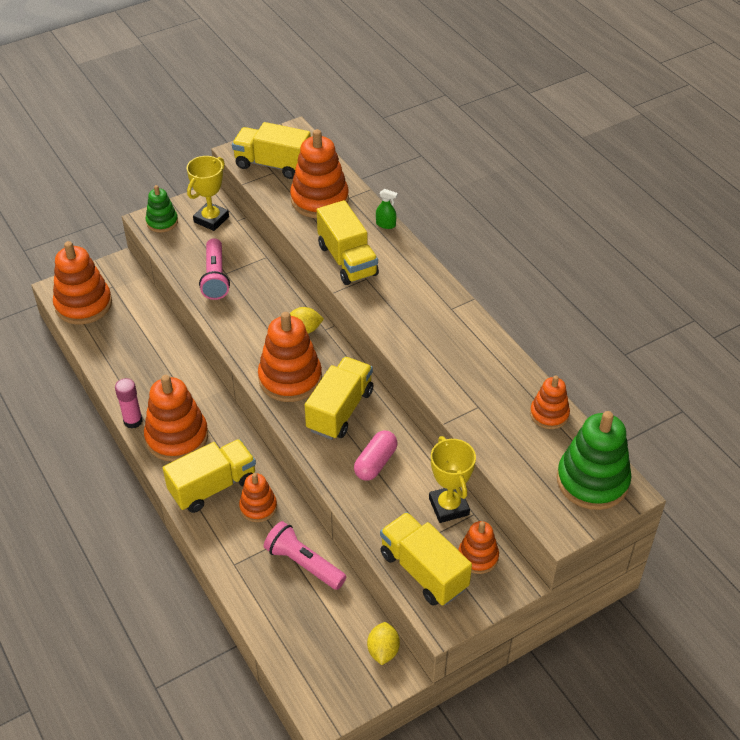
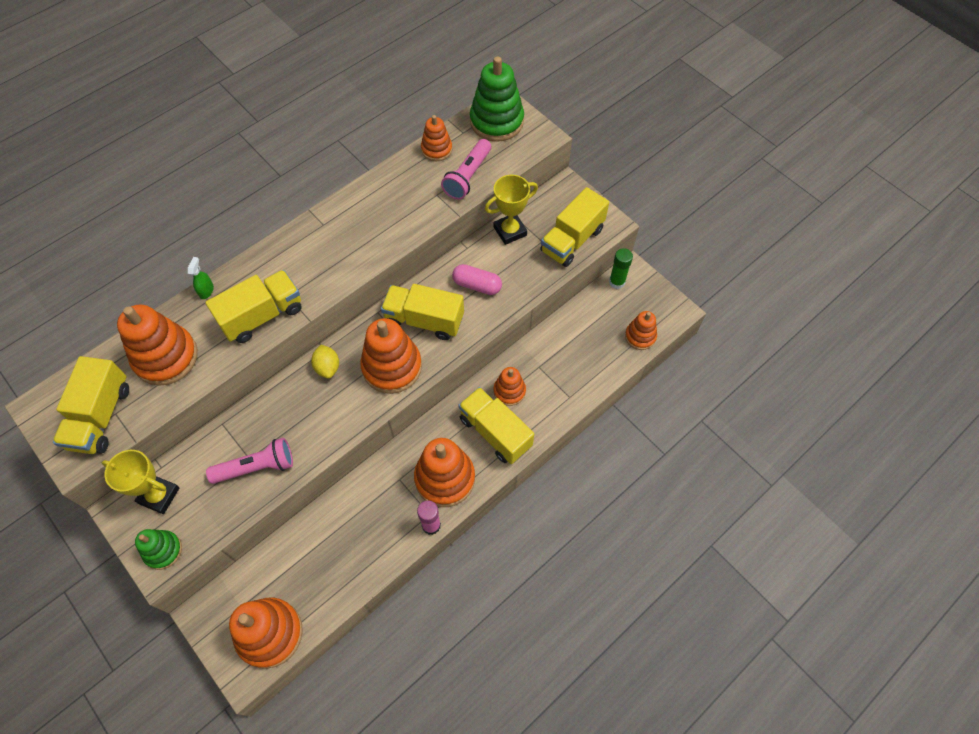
camera: 100 degrees left, 15 degrees up
pink flashlight [264,521,347,590] -> pink flashlight moved to [441,139,491,200]
yellow lemon [367,622,400,665] -> green glue stick [609,248,633,289]
orange stacking toy [458,521,499,574] -> orange stacking toy moved to [625,311,657,350]

